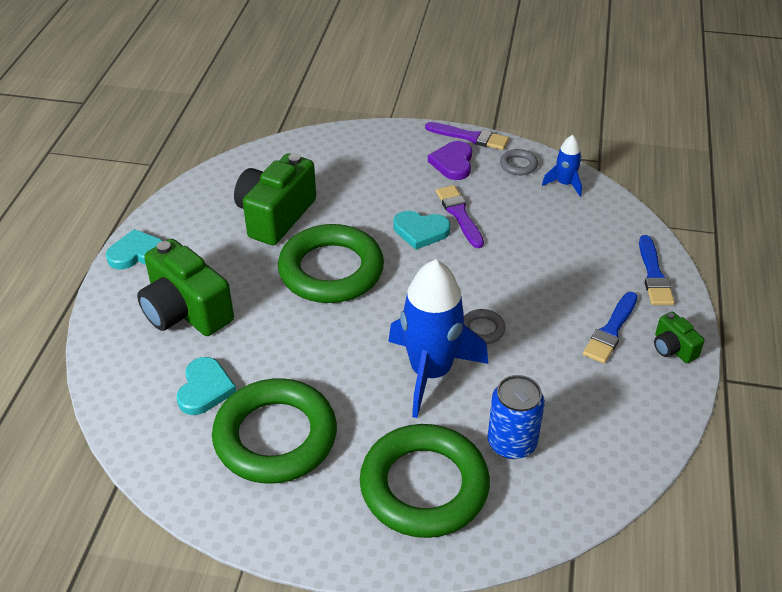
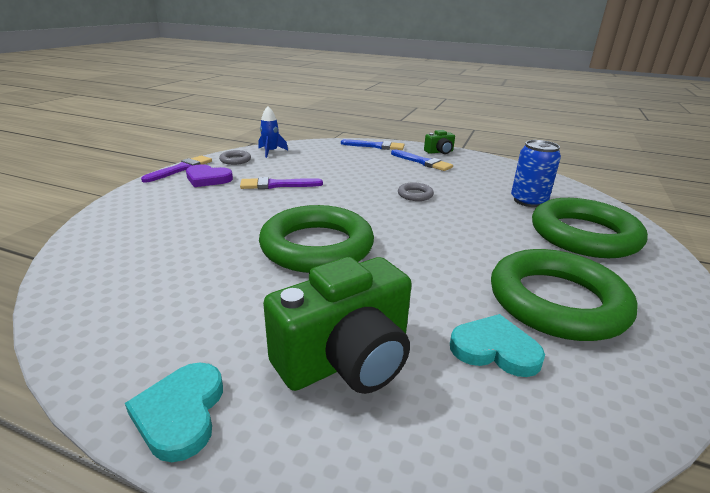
camera: 80 degrees left, 15 degrees down
green camera [234,153,316,245] -> none
blue rocket [388,259,488,418] -> none
turquoise heart [394,211,450,250] -> none

